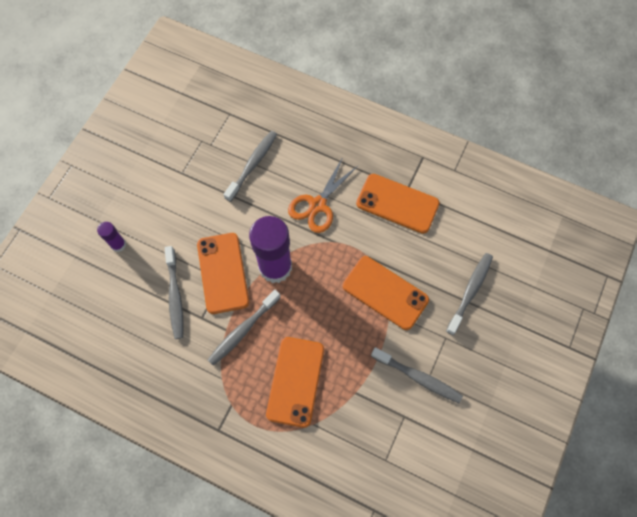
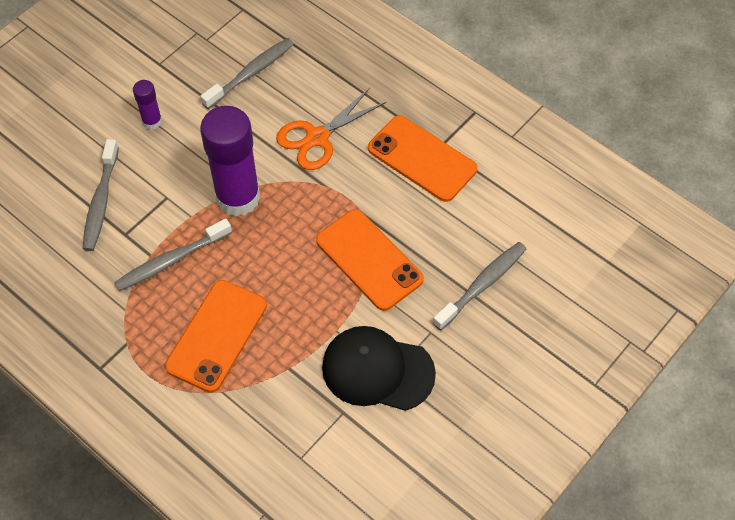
camera: 15 degrees right, 10 degrees down
purple glue stick [97,222,126,252] -> purple glue stick moved to [133,80,162,130]
orange phone [197,233,249,314] -> none
grey toothbrush [371,347,463,403] -> black cap [322,326,436,411]

